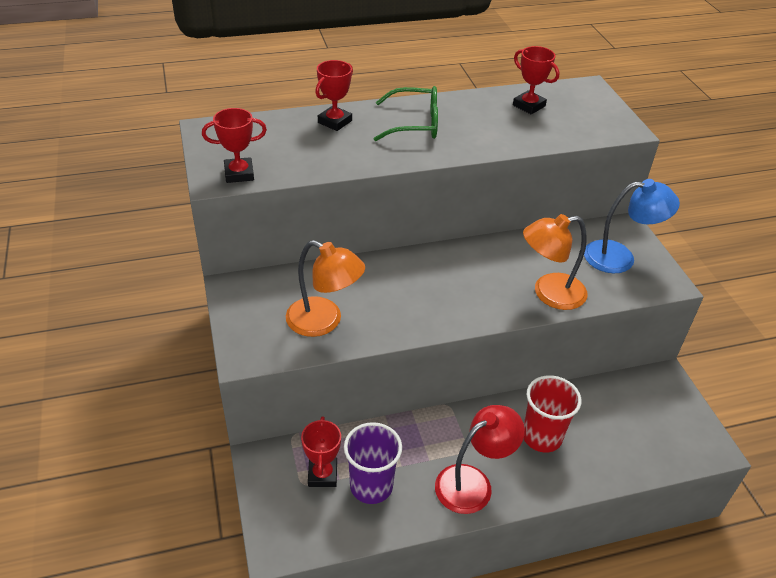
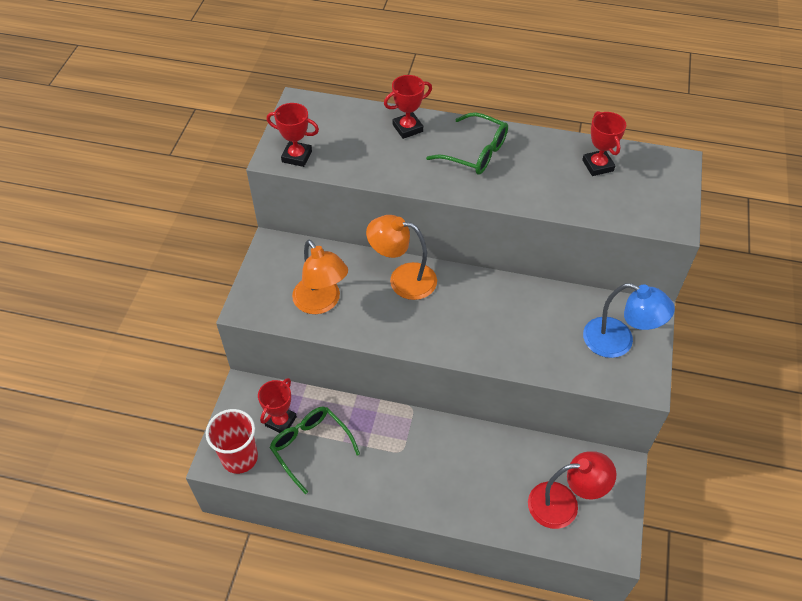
camera: 30 degrees right, 10 degrees up
purple cup [344,422,402,504] -> green glasses [270,407,360,494]
red lamp [435,405,525,514] -> red lamp moved to [528,451,616,529]
orange lamp [523,214,588,310] -> orange lamp moved to [366,215,437,300]
red cup [523,375,582,452] -> red cup moved to [206,409,258,474]

